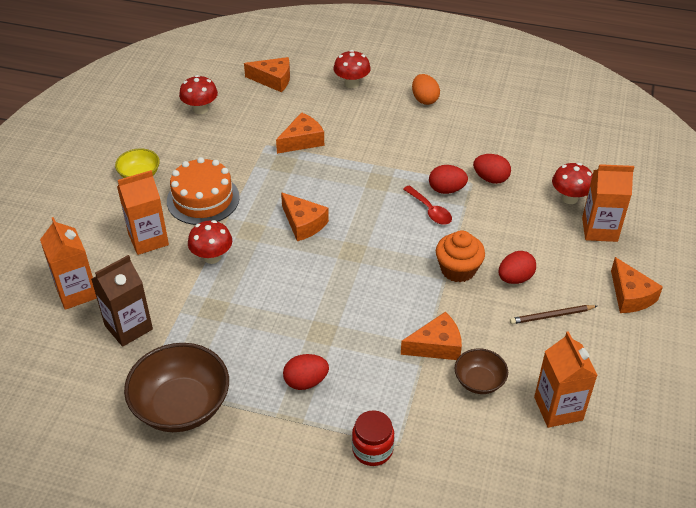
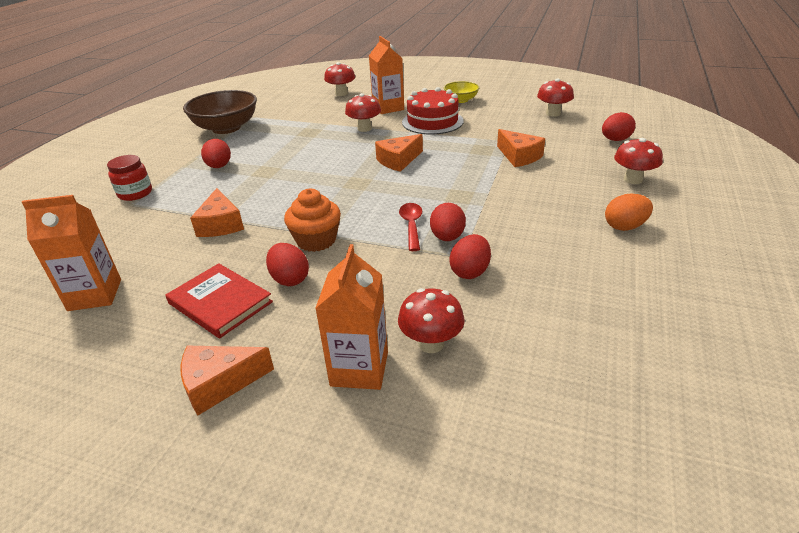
camera: 95 degrees right, 10 degrees down
orange carton [40,217,97,310] -> red mushroom [324,62,355,96]
brown carton [91,255,153,347] -> none
orange cake [167,157,240,225] -> red cake [402,87,464,135]
orange cheese [244,57,290,92] -> red egg [602,112,636,141]
red spoon [403,185,452,225] -> red spoon turned 120 degrees clockwise [399,203,422,251]
brown bowl [455,349,508,394] -> none
brown pencil [510,305,597,324] -> red book [166,263,273,338]

